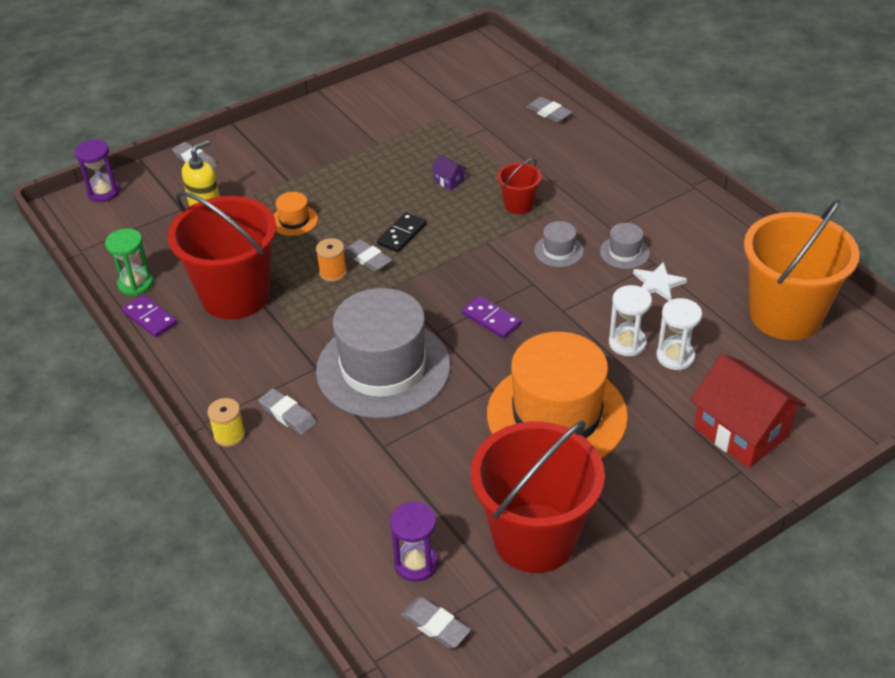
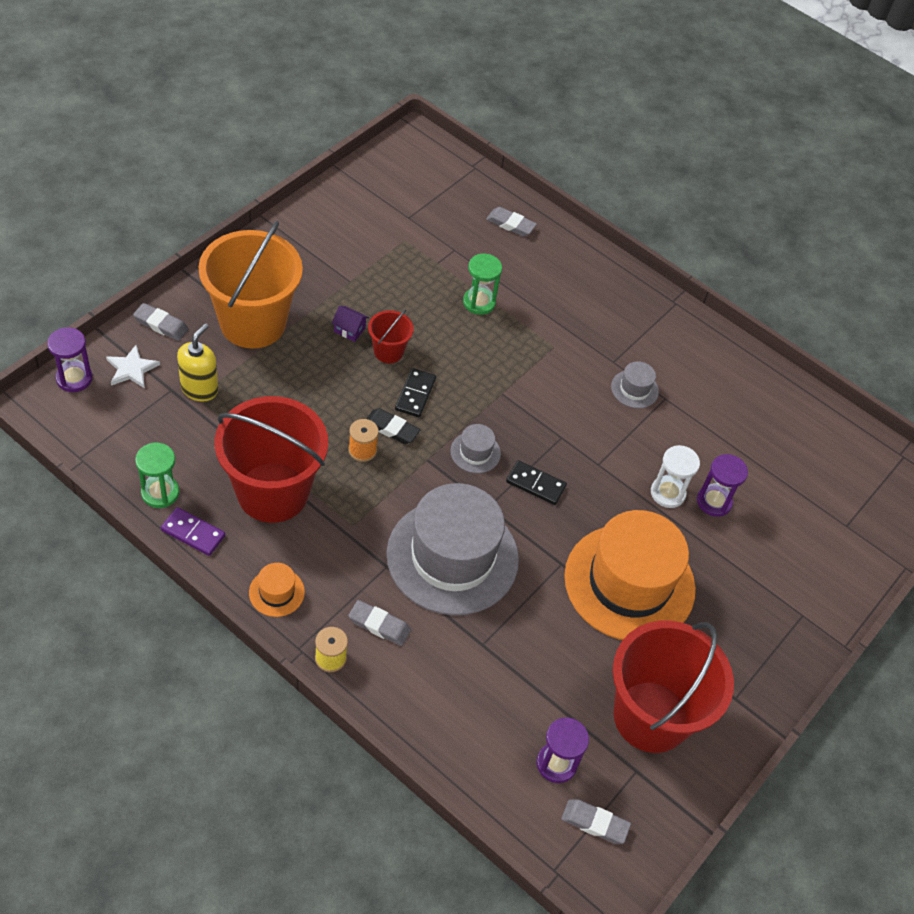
camera: 25 degrees left, 10 degrees up
orange hat [273,192,318,236] -> orange hat moved to [249,563,305,617]
grey eraser [344,239,392,272] -> black eraser [366,408,420,444]
purple house [431,154,467,190] -> purple house moved to [332,306,369,342]
purple domino [462,296,522,338] -> black domino [506,460,567,505]
red bucket [497,158,542,214] -> red bucket moved to [368,309,414,363]
grey hat [534,221,584,267] -> grey hat moved to [450,424,501,473]
white star [633,262,687,301] -> white star moved to [106,345,160,388]
white hourglass [656,298,702,370] -> purple hourglass [697,454,748,517]
red house [690,354,806,468] -> none
orange bucket [744,199,860,340] -> orange bucket moved to [199,221,303,349]
none -> green hourglass [463,254,502,315]

